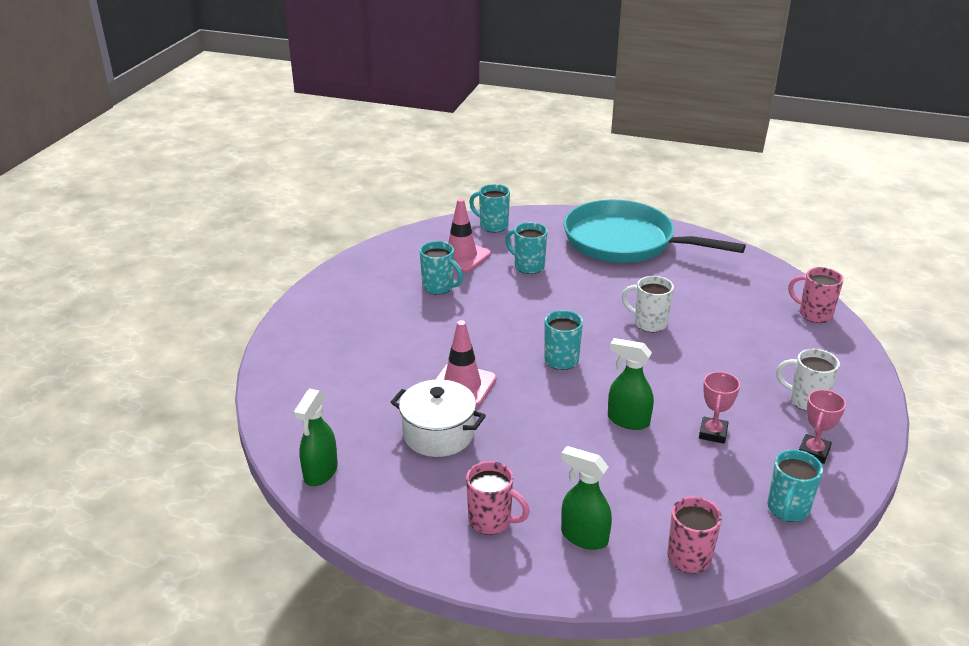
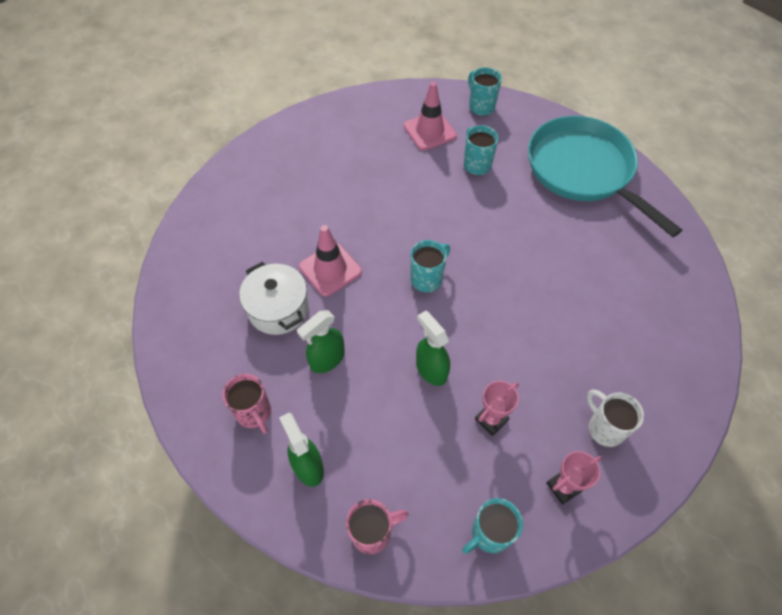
camera: 30 degrees right, 25 degrees up
green spray bottle [294,388,338,486] -> green spray bottle moved to [297,310,345,373]
turquoise mug [419,241,463,295] -> none
white mug [622,276,674,332] -> none
pink mug [788,267,844,323] -> none

